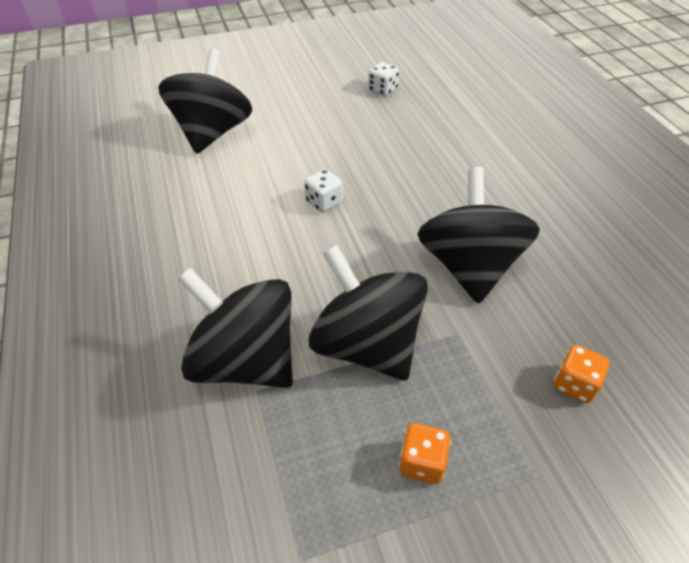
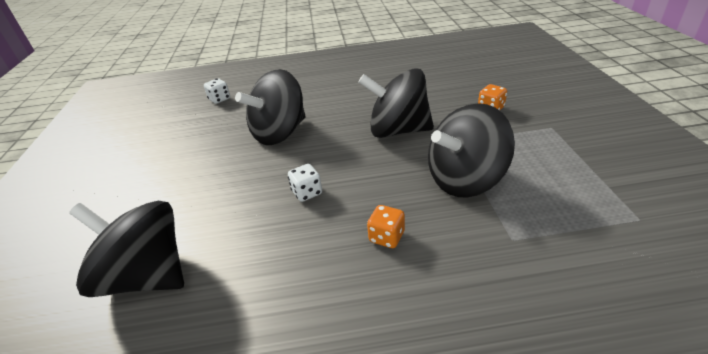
camera: 75 degrees left, 10 degrees down
black spinning top [178,268,293,388] -> black spinning top moved to [235,69,306,145]
white dice [368,62,399,96] -> white dice moved to [204,78,230,104]
orange dice [399,423,451,484] -> orange dice moved to [367,205,405,248]

